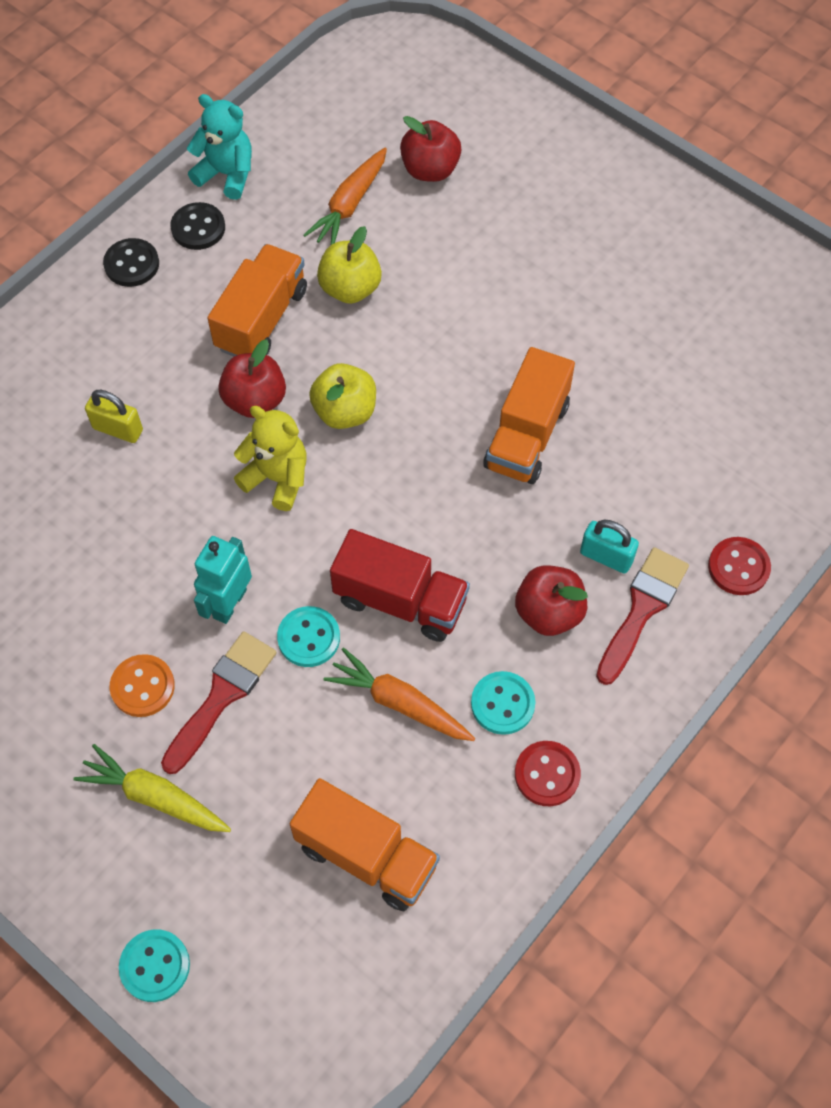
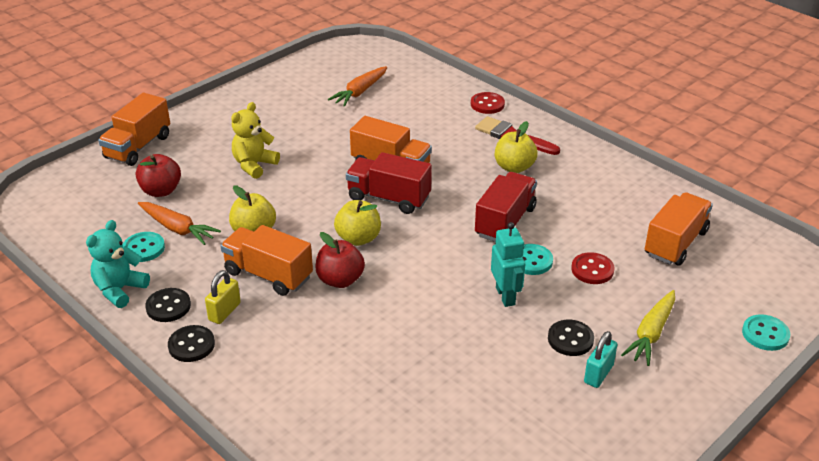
camera: 85 degrees left, 25 degrees down
yellow padlock [85,390,143,443] -> yellow padlock moved to [205,270,241,324]
orange button [110,654,175,717] -> black button [548,320,594,356]
red brush [161,631,277,774] -> none
turquoise robot [194,536,252,624] -> turquoise robot turned 135 degrees counterclockwise [491,222,525,307]
yellow teddy bear [234,406,307,511] -> yellow teddy bear moved to [231,102,280,179]
orange carrot [324,648,475,741] -> orange carrot moved to [328,66,387,106]
turquoise button [471,671,535,735] -> turquoise button moved to [123,232,165,262]
red apple [515,565,588,636] -> yellow apple [495,121,538,173]
red button [515,741,581,806] -> red button moved to [571,252,614,284]
turquoise padlock [580,520,639,574] -> turquoise padlock moved to [584,331,617,388]
none -> orange truck [98,93,170,166]
none -> red truck [346,152,432,214]

